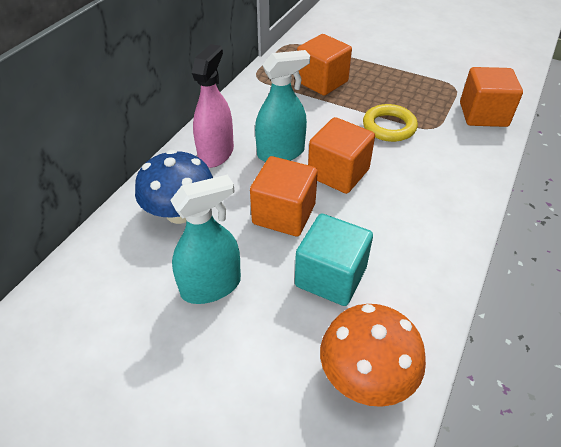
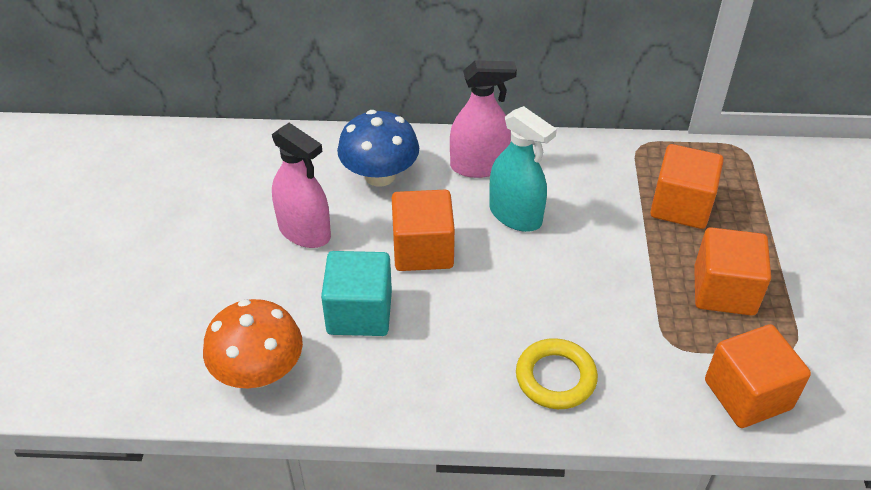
camera: 65 degrees right, 0 degrees up
turquoise spray bottle [170,175,241,304] -> pink spray bottle [272,123,331,248]
orange cube [308,117,375,194] -> orange cube moved to [694,227,771,316]
yellow ring [363,104,418,142] -> yellow ring moved to [516,338,598,409]

